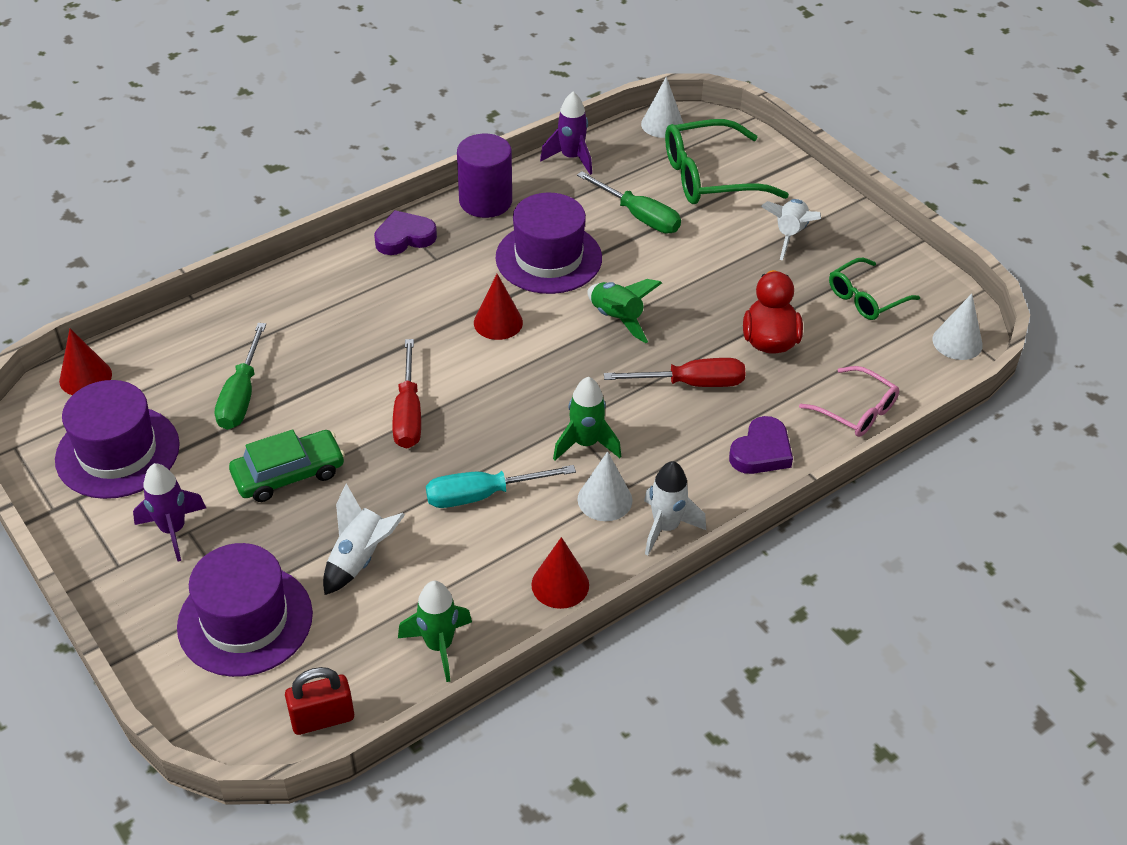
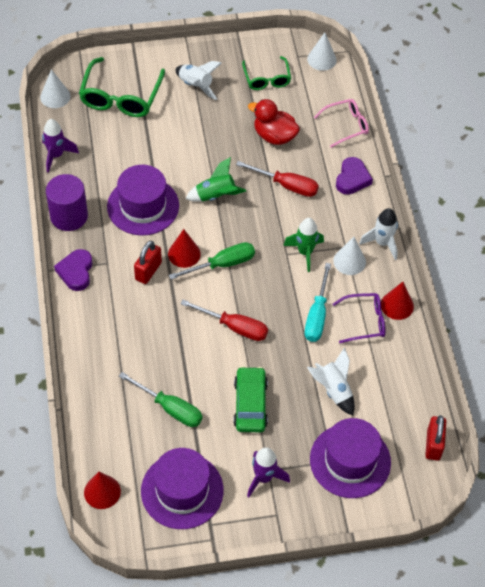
camera: 65 degrees left, 10 degrees up
green rocket [398,581,472,682] -> none
green screwdriver [577,171,681,233] -> green screwdriver moved to [169,242,255,280]
red screwdriver [604,358,746,387] -> red screwdriver turned 90 degrees clockwise [236,161,319,197]
purple heart [729,416,793,474] -> purple heart turned 45 degrees clockwise [336,157,373,195]
none -> red padlock [134,241,162,284]
none -> purple glasses [333,293,386,343]

